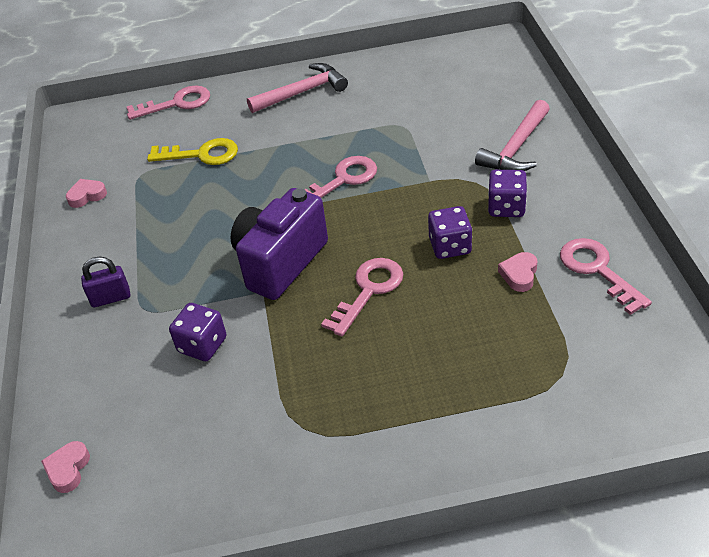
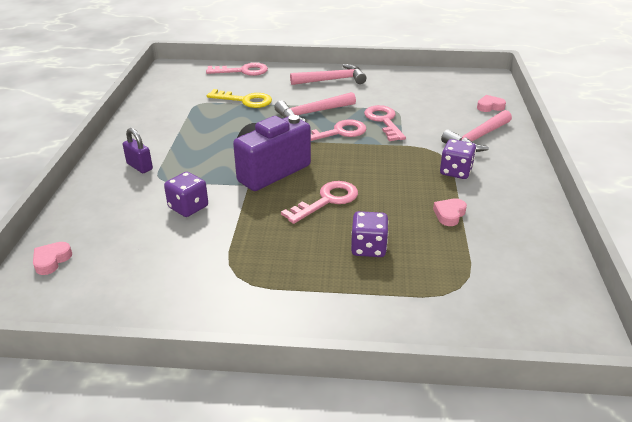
camera: 10 degrees right, 10 degrees down
pink heart [66,179,107,208] -> pink heart moved to [477,95,506,112]
purple padlock [81,257,130,307] -> purple padlock turned 45 degrees clockwise [123,128,153,173]
purple dice [428,206,472,259] -> purple dice moved to [351,211,388,257]
pink key [560,238,652,315] -> pink key moved to [364,105,406,141]
none -> pink hammer [274,92,356,122]

